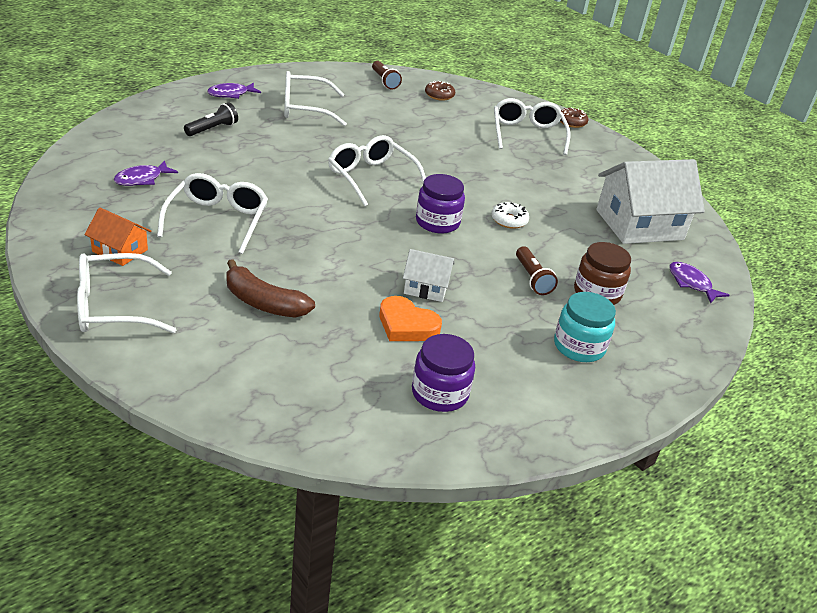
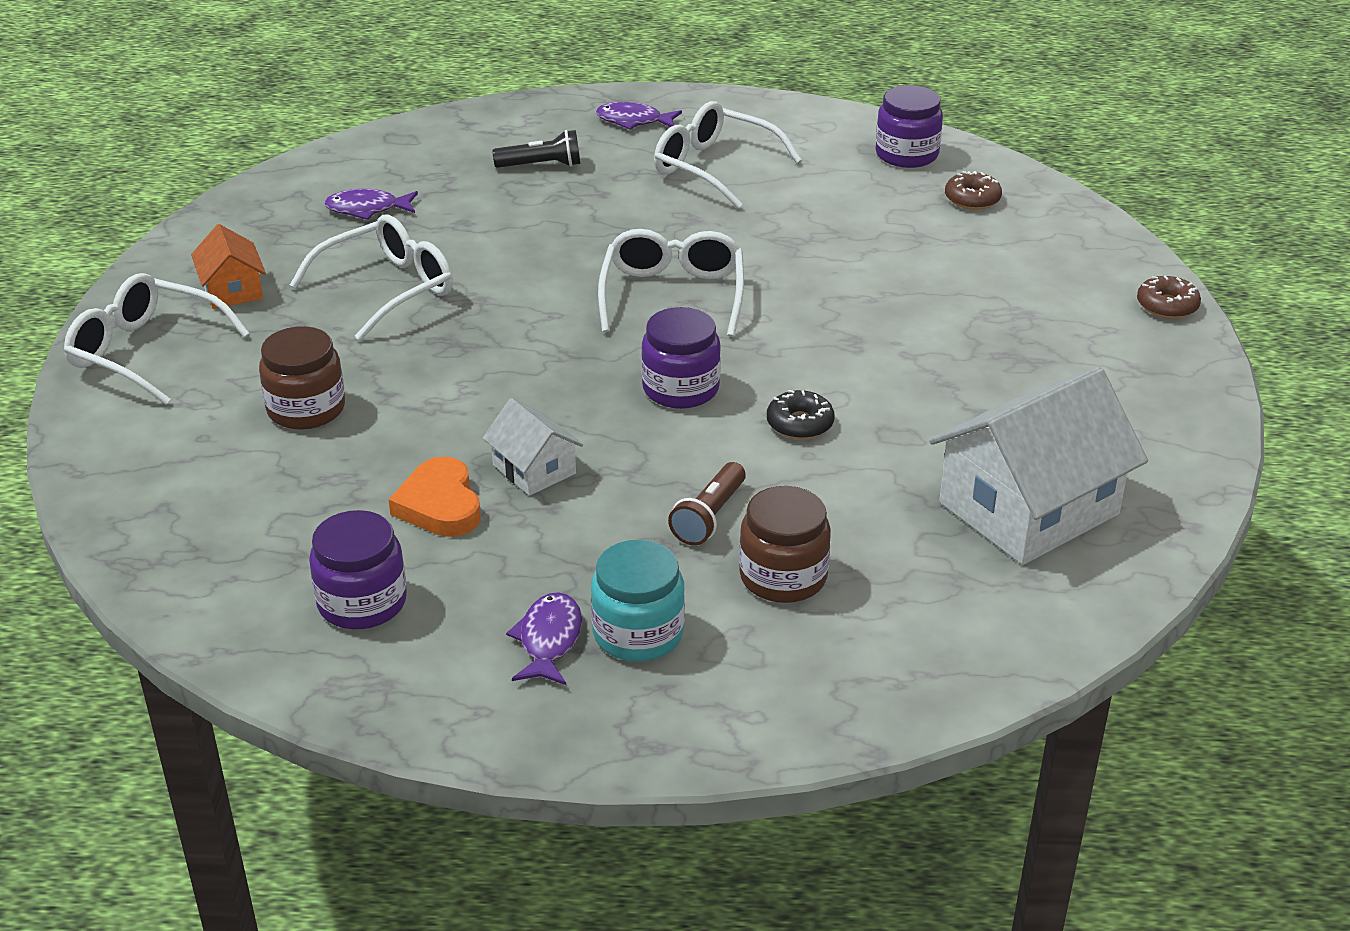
camera: 45 degrees right, 0 degrees up
brown banana [226,259,315,317] -> brown jar [259,326,345,430]
brown flashlight [372,61,402,90] -> purple jar [876,85,943,168]
white donut [491,202,529,229] -> black donut [767,390,835,439]
white glasses [494,98,570,155] -> none
white house [596,159,705,244] -> white house turned 60 degrees counterclockwise [929,367,1148,565]
purple fish [669,262,729,303] -> purple fish moved to [506,592,582,685]

